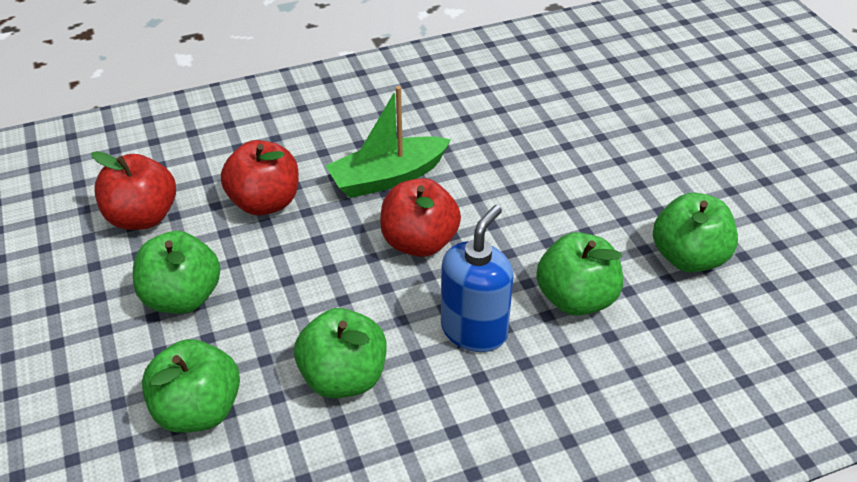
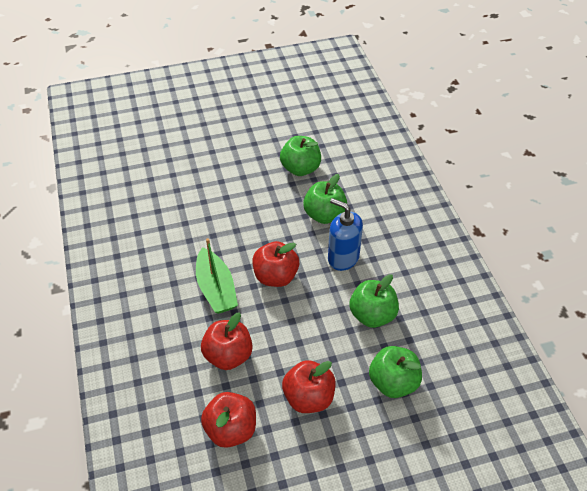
camera: 85 degrees left, 5 degrees up
green apple [133,231,221,314] -> red apple [282,360,336,413]

